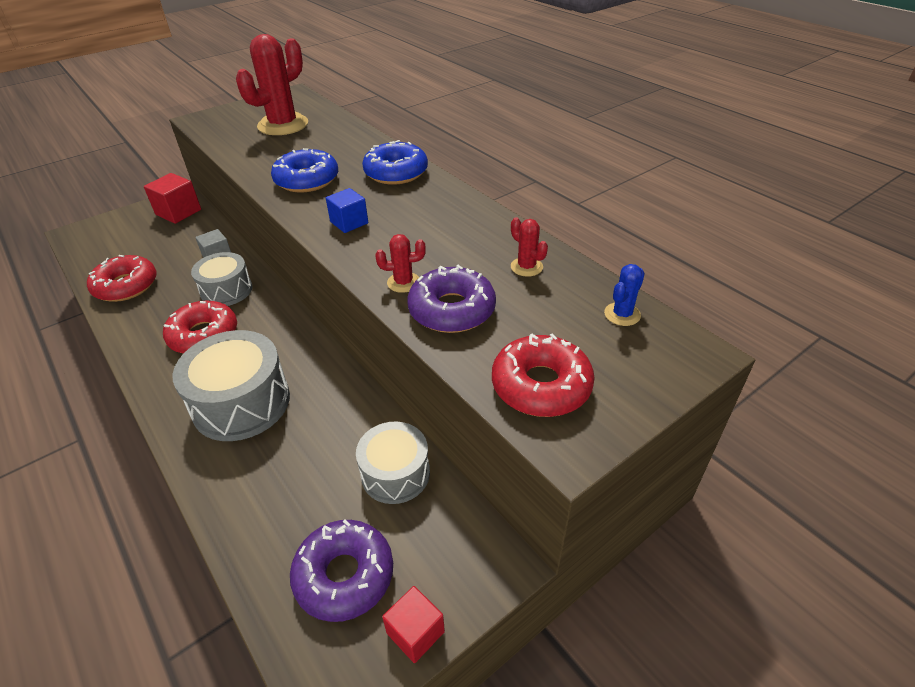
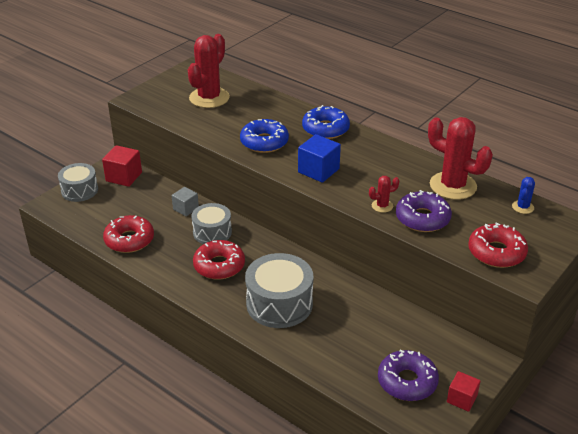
camera: 15 degrees left, 5 degrees down
blue cube [326,188,368,233] -> blue cube [298,134,341,183], size x1.53
grey drum [356,422,430,504] -> grey drum moved to [58,163,98,202]
red cactus [511,217,548,277] -> red cactus [428,117,493,200], size x2.22

